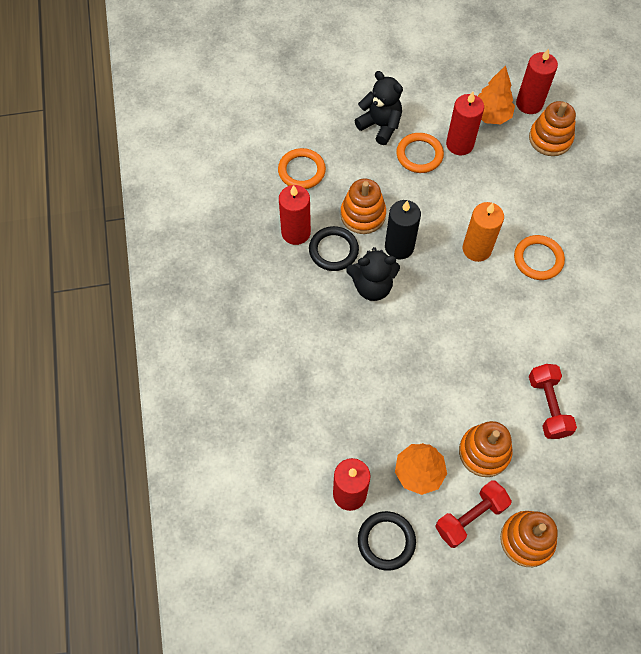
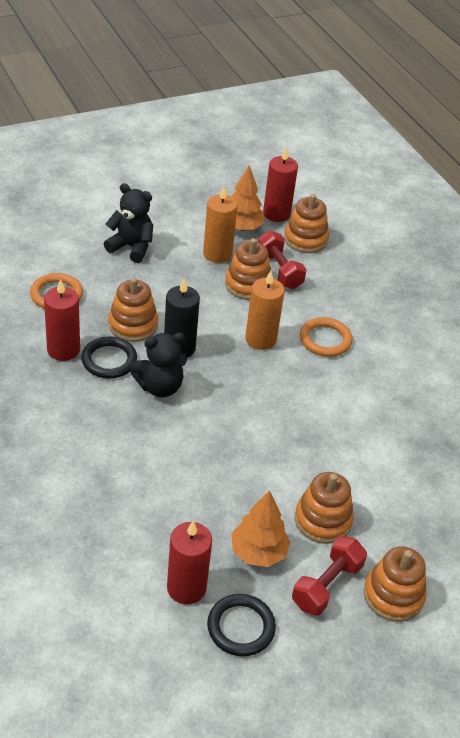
camera: 20 degrees left, 20 degrees down
orange ring [396,133,444,173] -> none
red candle [446,92,484,155] -> orange candle [203,186,238,263]
red dumbbell [529,364,577,439] -> red dumbbell moved to [258,231,307,289]
none -> orange stacking toy [225,238,271,300]

